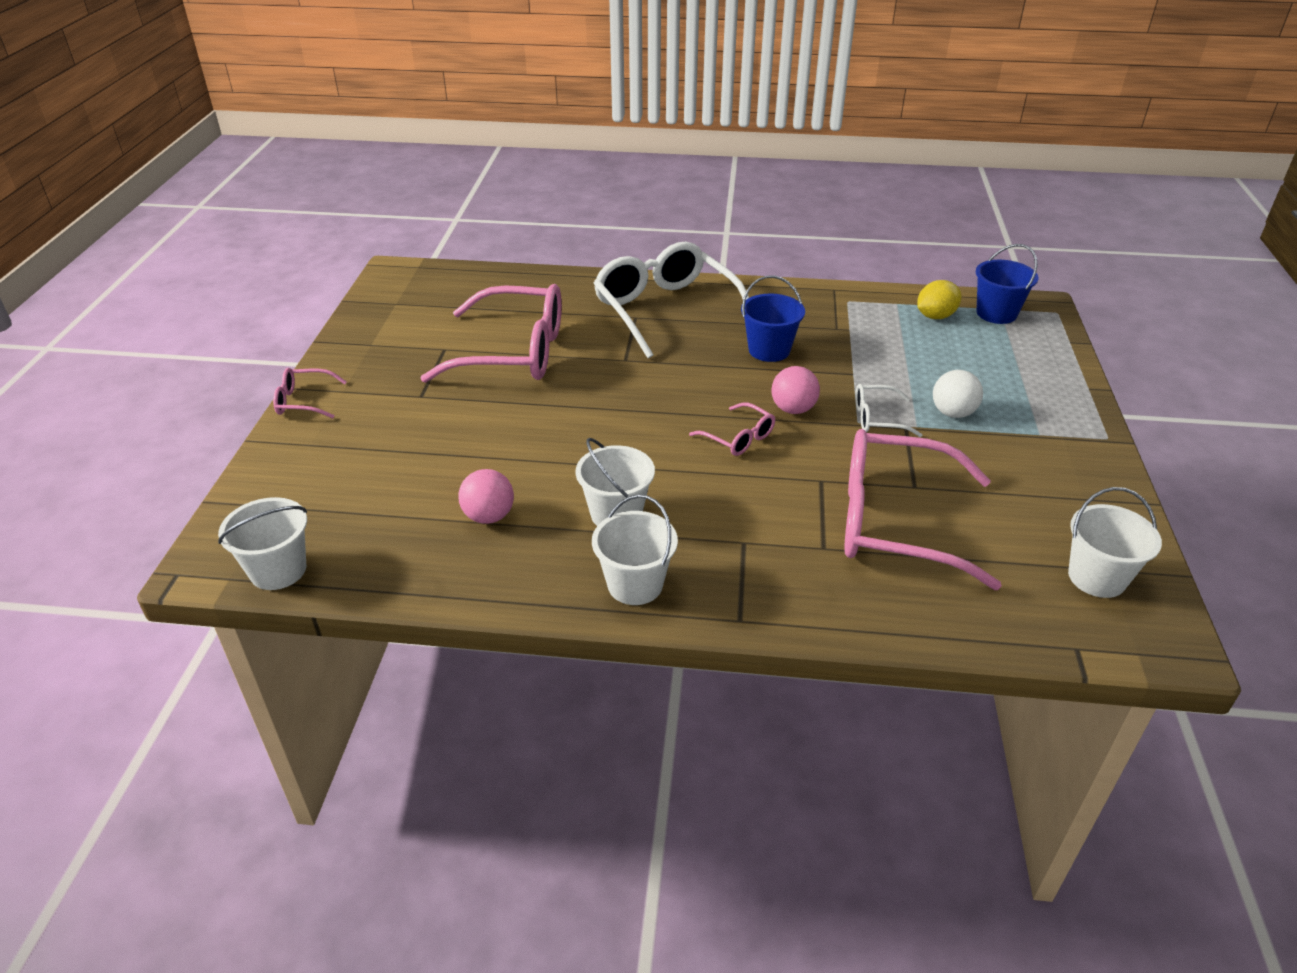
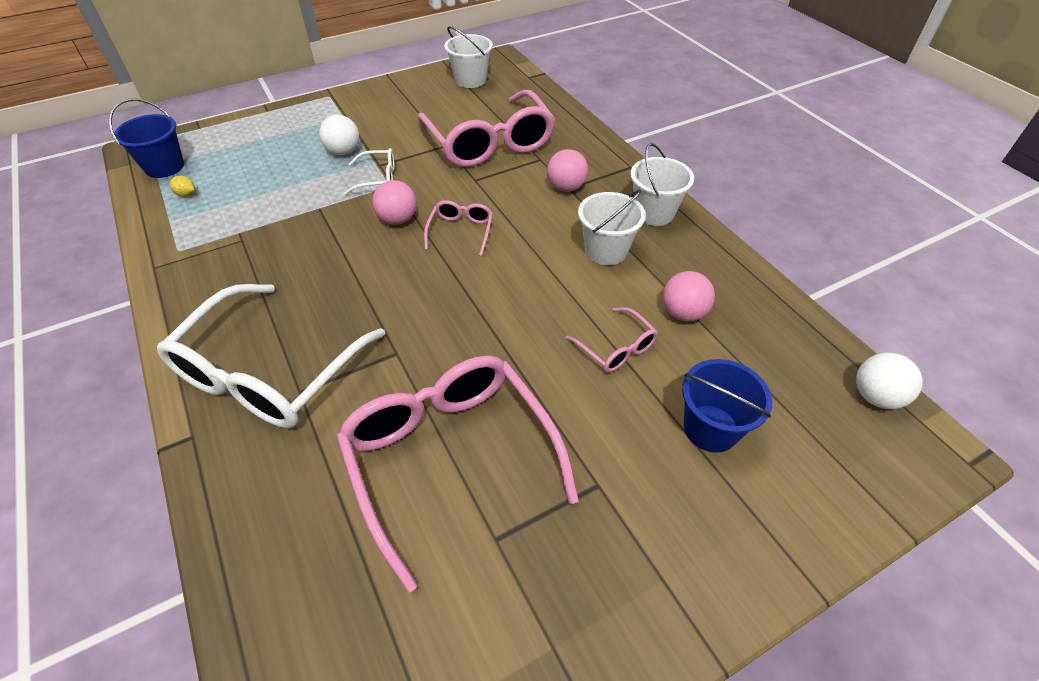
camera: 125 degrees left, 10 degrees up
white bucket [218,497,307,590] -> white ball [856,353,923,409]
pink glasses [273,368,347,418] -> pink glasses moved to [565,307,658,372]
blue bucket [741,275,805,362] -> blue bucket moved to [682,359,772,452]
white glasses [855,384,922,437] -> white glasses turned 60 degrees counterclockwise [343,148,395,195]
yellow lemon [917,280,961,319] -> yellow lemon [170,175,195,197], size x0.54
none -> pink ball [547,149,588,192]

